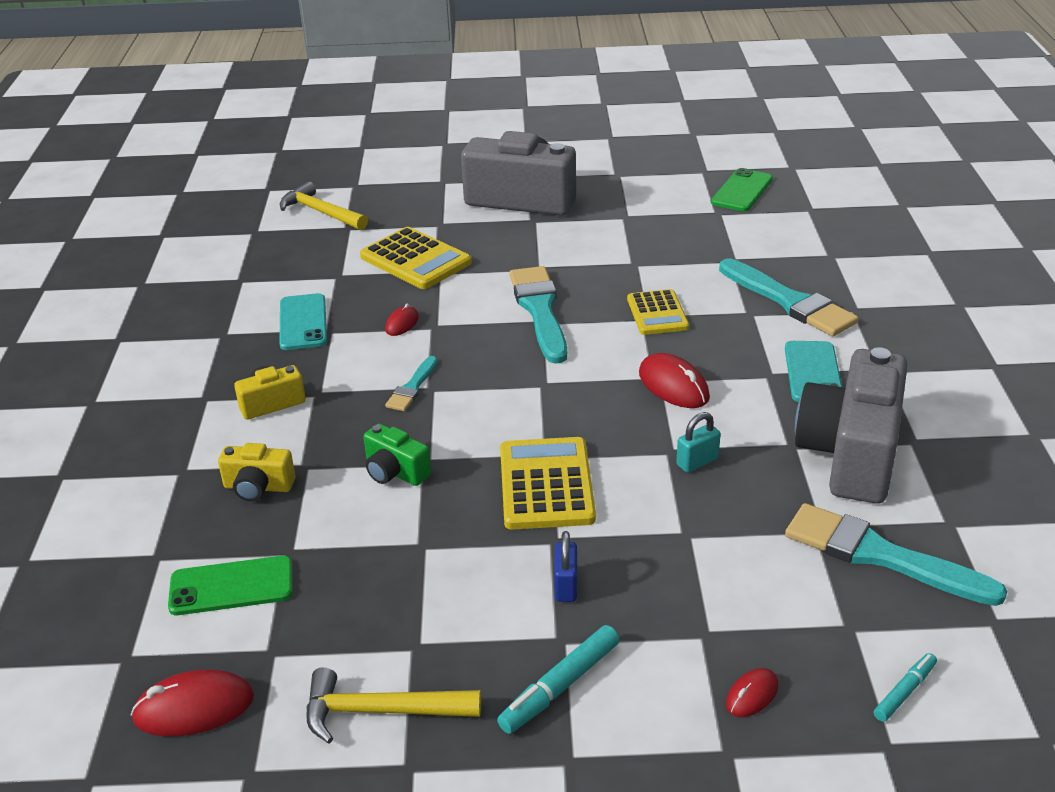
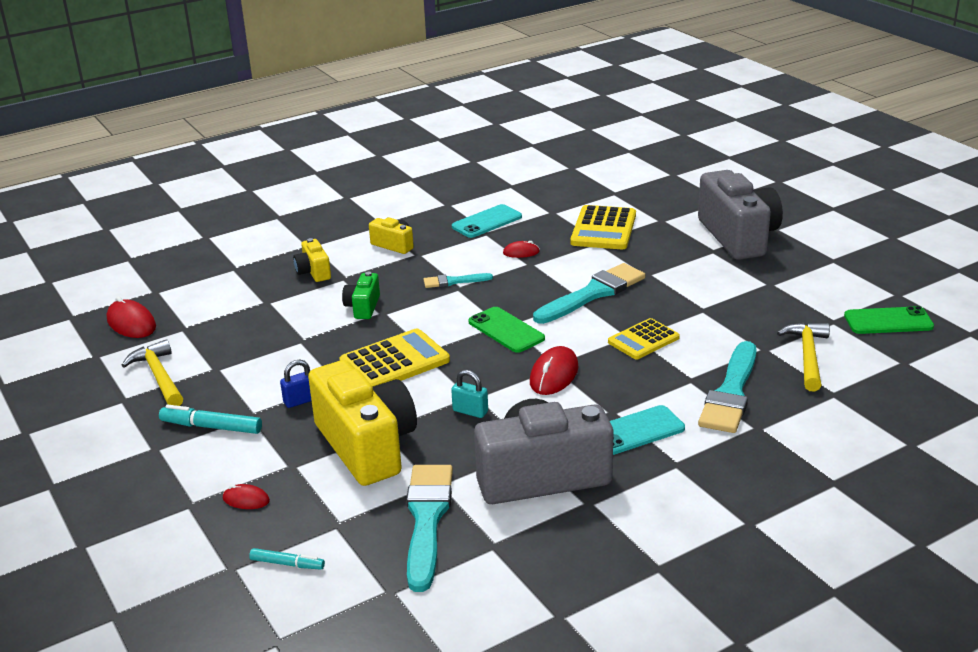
camera: 60 degrees right, 5 degrees down
green phone [168,556,293,615] -> green phone moved to [468,307,545,353]
yellow hammer [280,181,368,230] -> yellow hammer moved to [777,322,830,391]
none -> yellow camera [308,360,417,486]

